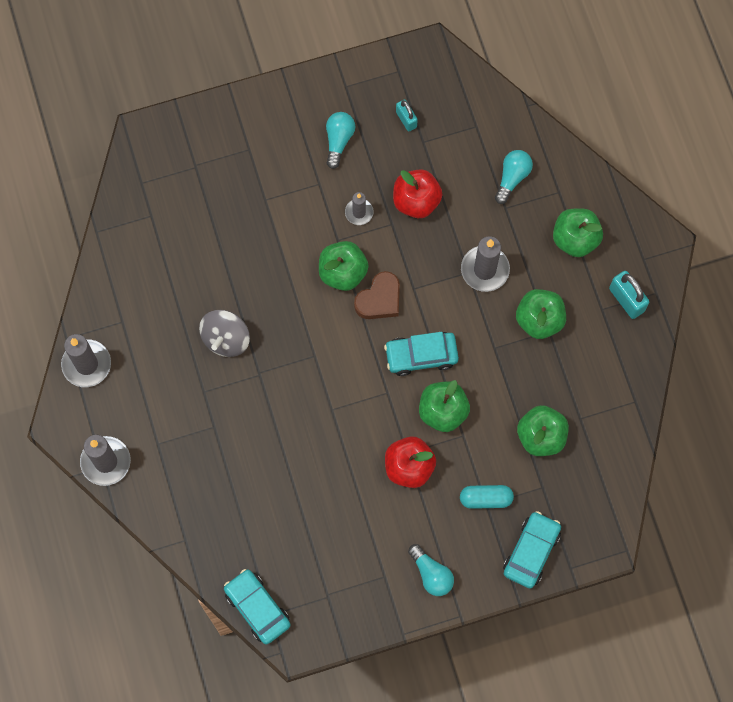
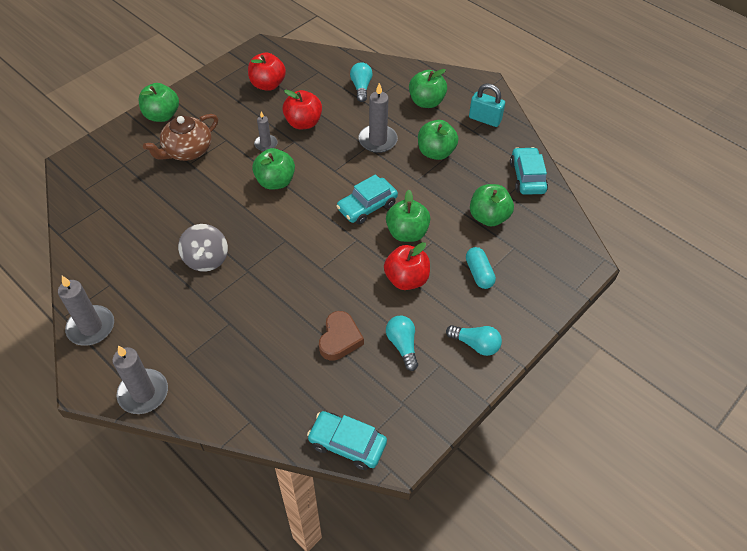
camera: 30 degrees left, 20 degrees down
turquoise light bulb [326,112,355,169] -> turquoise light bulb moved to [386,316,418,371]
brown heart [354,271,400,319] -> brown heart moved to [319,311,364,361]
turquoise padlock [396,99,418,132] -> red apple [248,53,286,91]
turquoise capsule [460,485,514,509] -> turquoise capsule turned 75 degrees counterclockwise [466,247,496,289]
turquoise car [503,511,561,589] -> turquoise car moved to [510,147,548,195]
none -> green apple [139,83,179,122]
none -> brown teapot [143,114,218,161]

